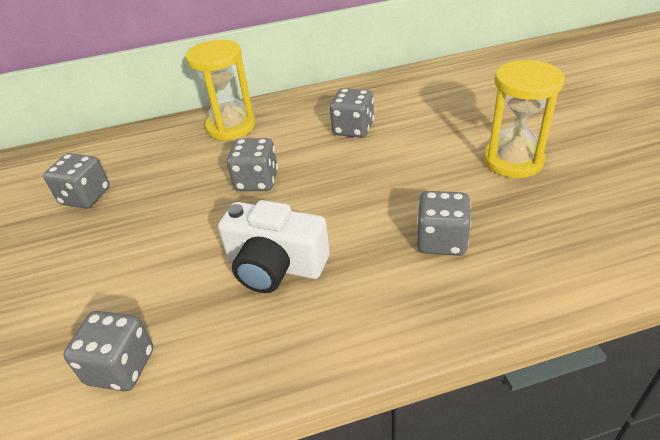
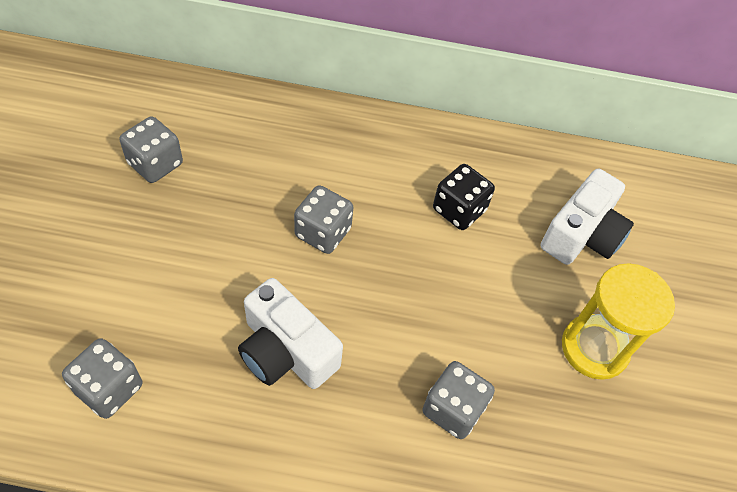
camera: 15 degrees right, 15 degrees up
yellow hourglass [186,40,255,141] -> none
grey dice [330,88,374,138] -> black dice [433,164,495,230]
none -> white camera [541,169,634,265]

